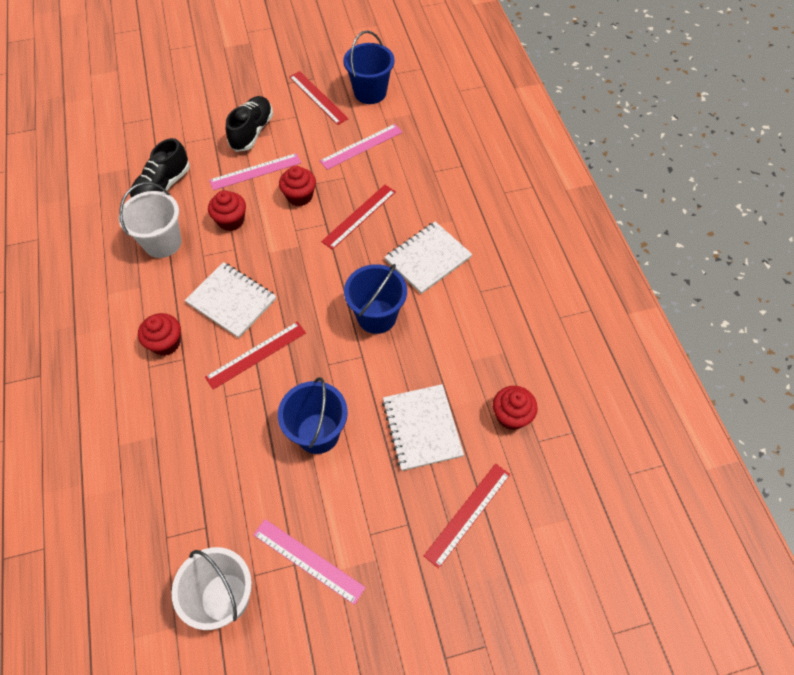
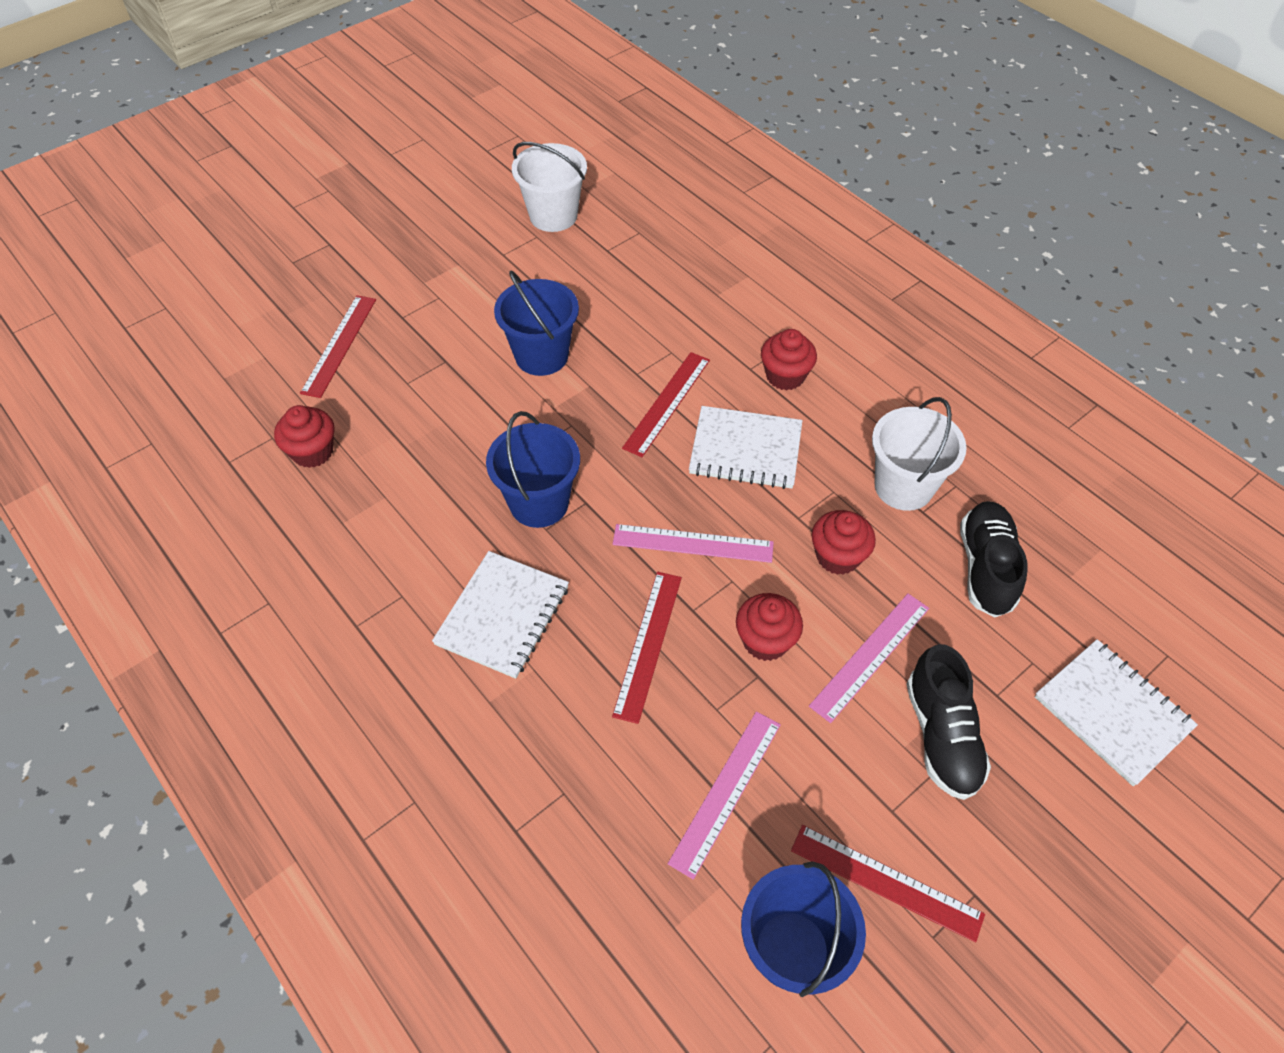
camera: 155 degrees right, 5 degrees down
pink ruler [253,519,366,605] -> pink ruler moved to [613,524,774,563]
white notebook [382,384,464,471] -> white notebook moved to [1035,639,1198,786]

